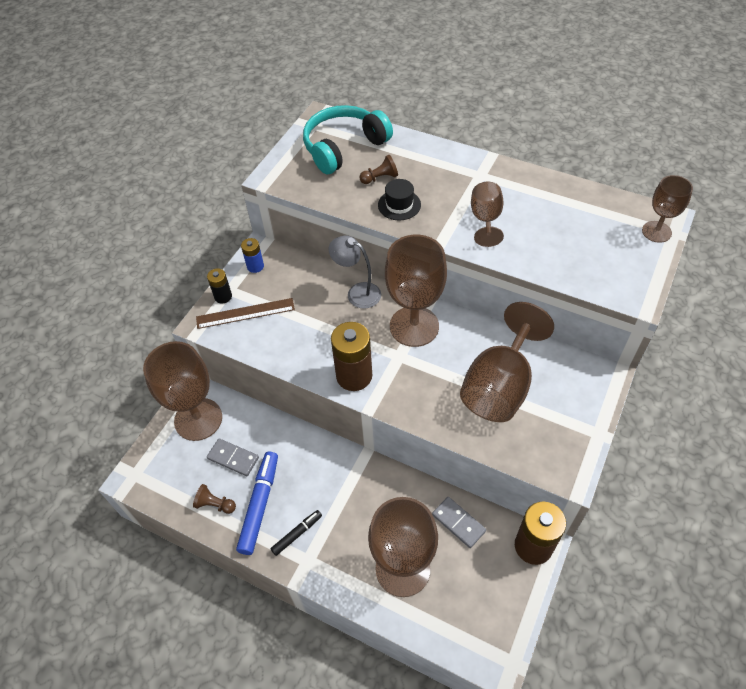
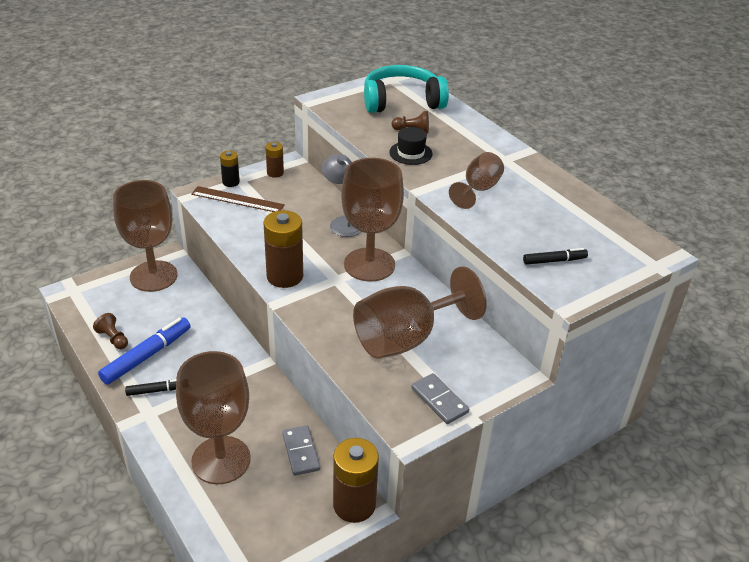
camera: 25 degrees right, 15 degrees down
grey domino [207,438,259,476] -> grey domino moved to [411,373,469,424]
blue battery [241,238,264,273] -> brown battery [266,142,284,178]
brown goblet [642,175,693,243] -> none
none -> black marker [523,248,588,265]

